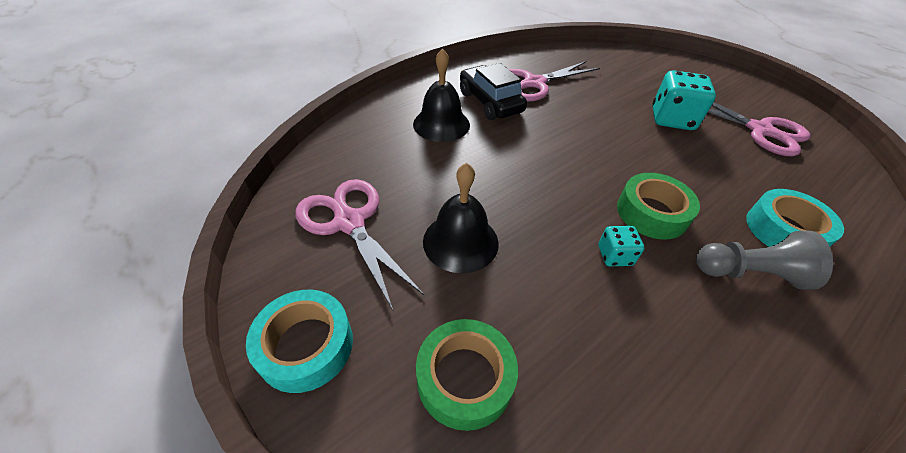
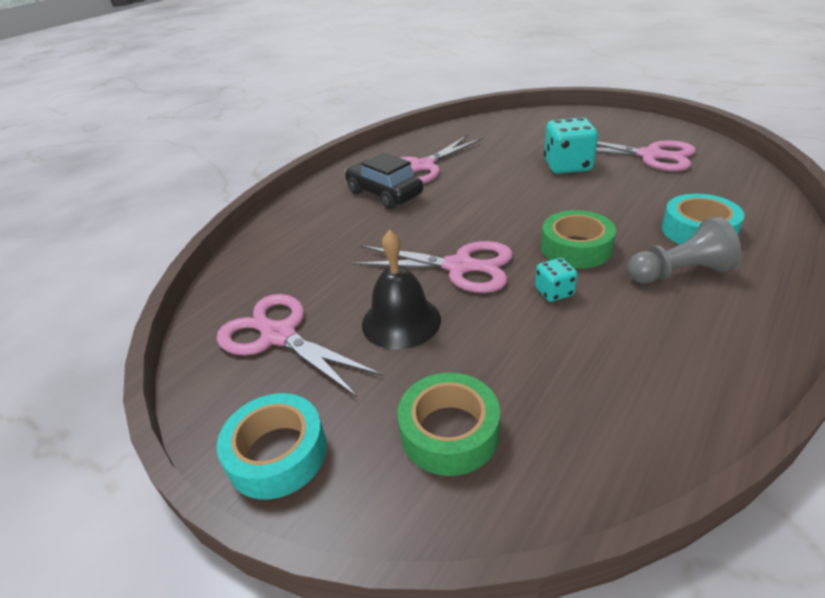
camera: 10 degrees left, 10 degrees down
black bell [413,48,470,142] -> none
none -> pink scissors [352,241,513,293]

